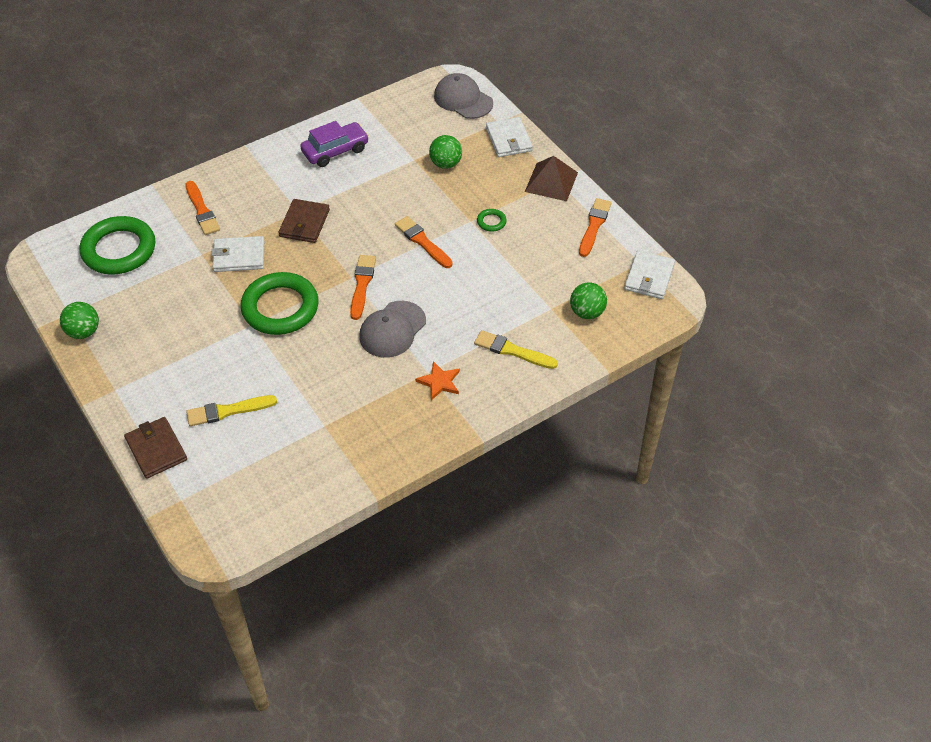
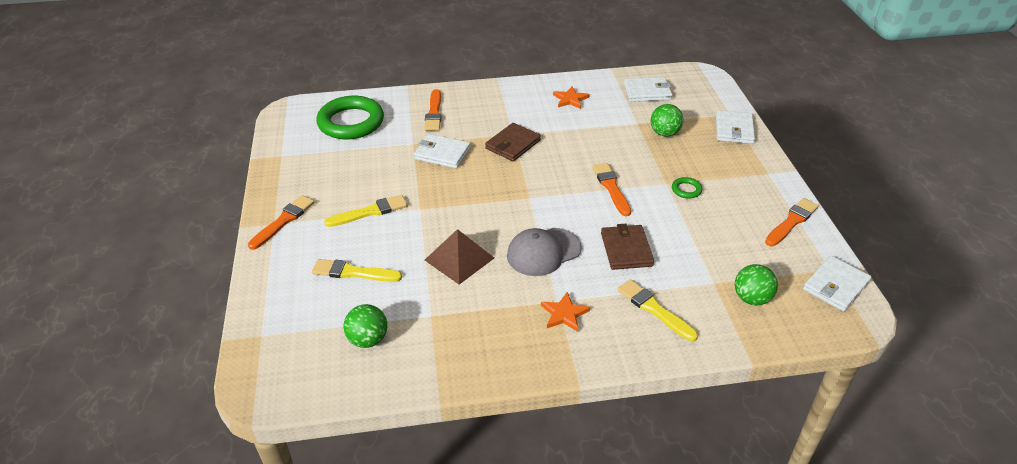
camera: 25 degrees right, 10 degrees down
green ball [60,302,99,339] -> green ball moved to [344,304,387,348]
brown wallet [124,417,187,479] -> brown wallet moved to [601,224,654,270]
green ring [241,272,319,335] -> none
purple car [300,121,369,167] -> orange star [553,87,589,109]
orange brush [350,255,376,320] -> orange brush moved to [248,195,315,250]
grey cap [434,73,493,119] -> none
brown pyramid [525,156,578,201] -> brown pyramid moved to [425,229,494,284]
none -> yellow brush [324,195,407,227]
none -> white wallet [624,77,672,102]

